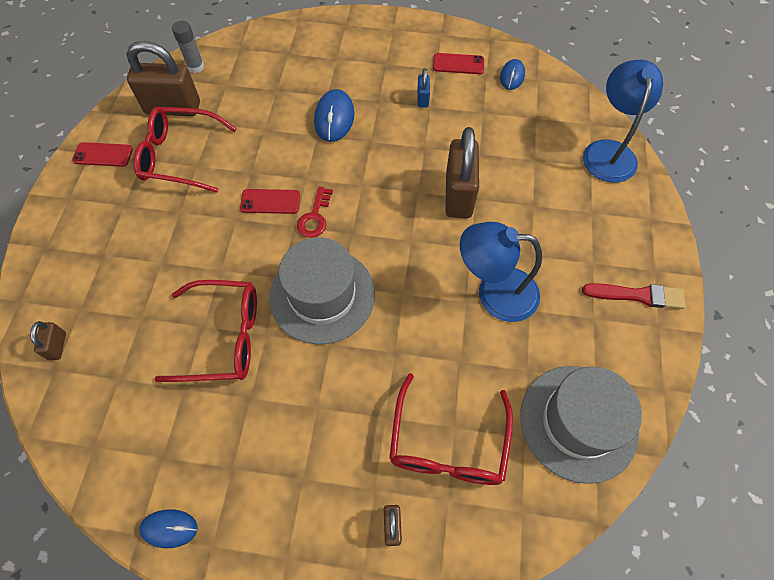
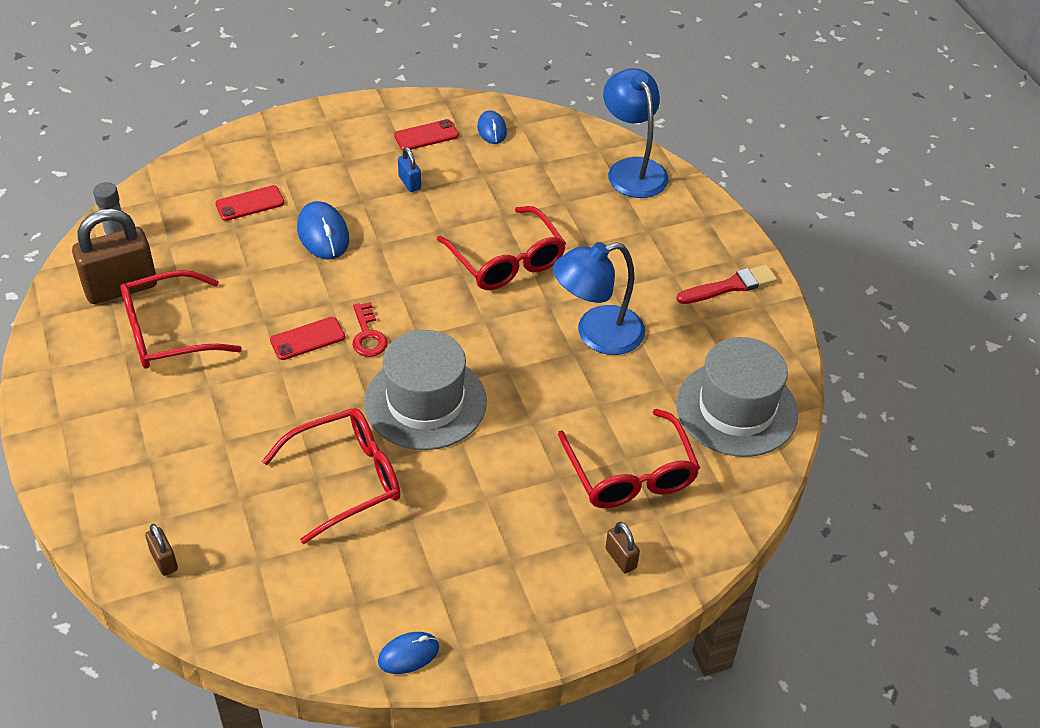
camera: 30 degrees left, 15 degrees down
red phone [72,142,133,167] -> red phone moved to [215,185,284,221]
brown padlock [445,127,479,218] -> red glasses [437,206,566,290]

